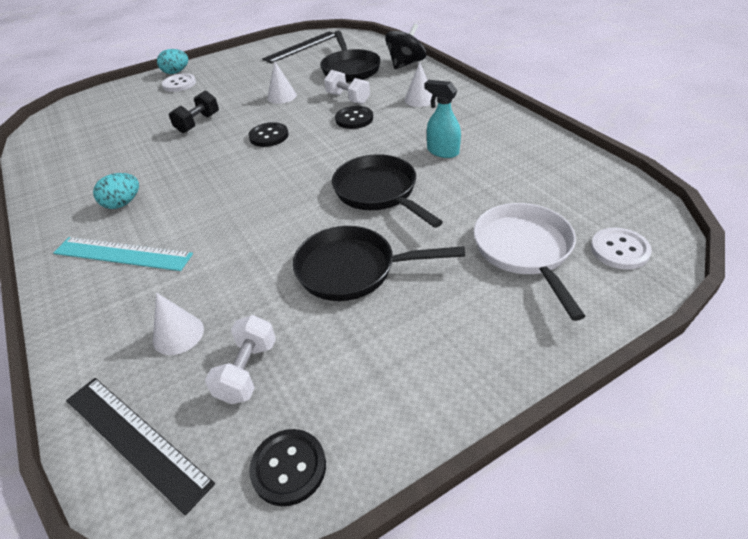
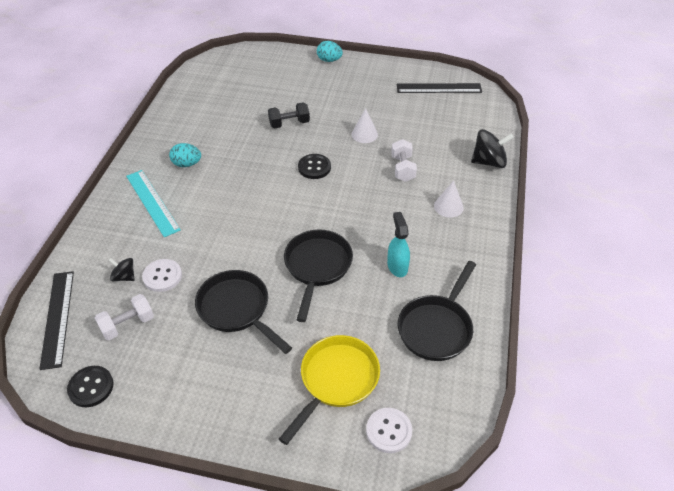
camera: 40 degrees right, 5 degrees up
white cone [153,293,204,355] -> black spinning top [109,258,135,281]
white button [162,73,196,92] -> white button moved to [142,259,182,292]
black pan [320,31,381,82] -> black pan moved to [398,261,476,361]
black button [335,106,373,129] -> none
white pan [474,203,586,321] -> yellow pan [279,335,380,445]

